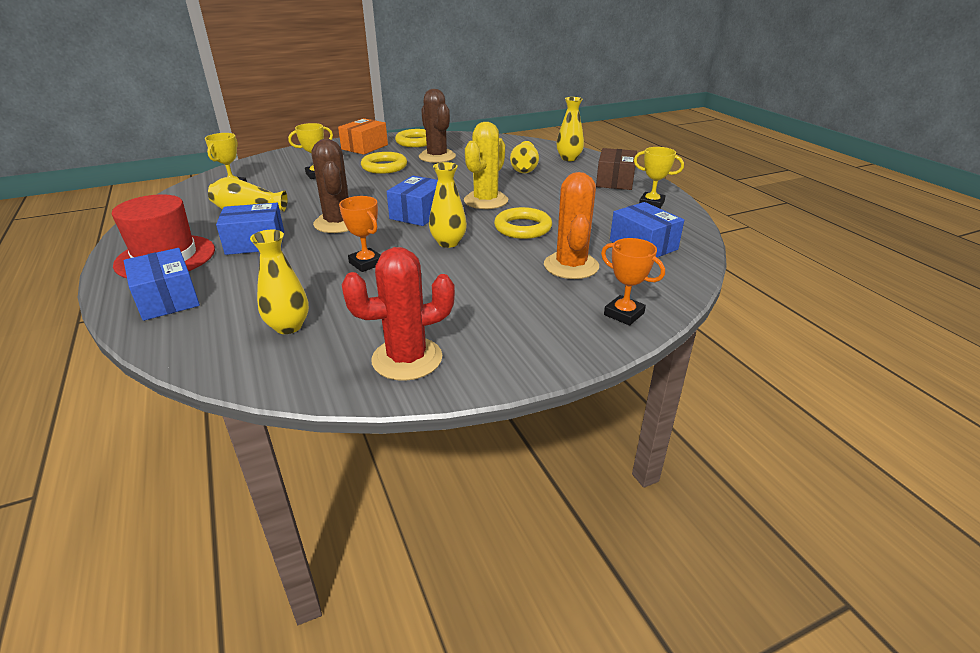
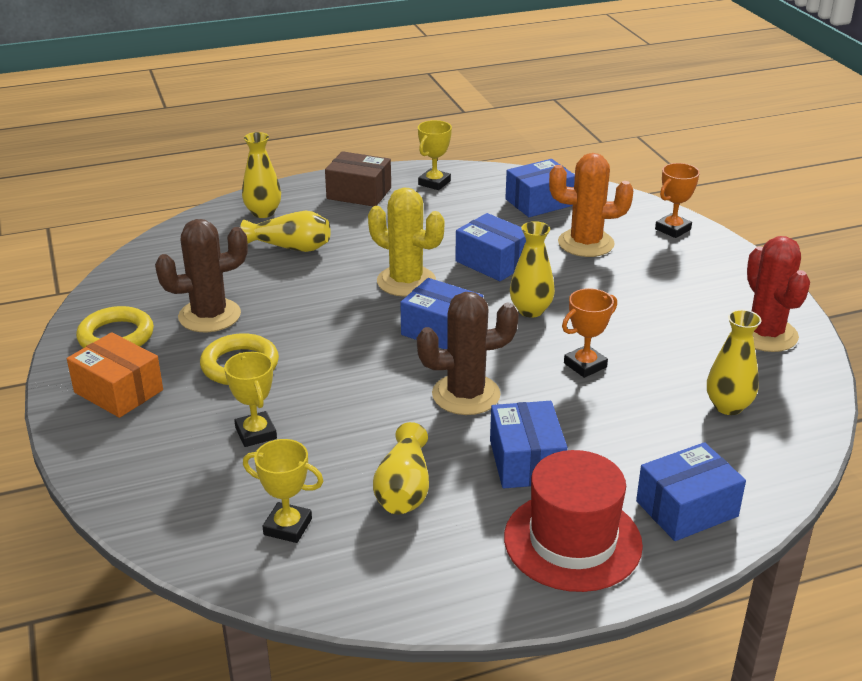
camera: 85 degrees left, 0 degrees up
yellow ring [494,207,552,239] -> blue box [455,213,526,281]

